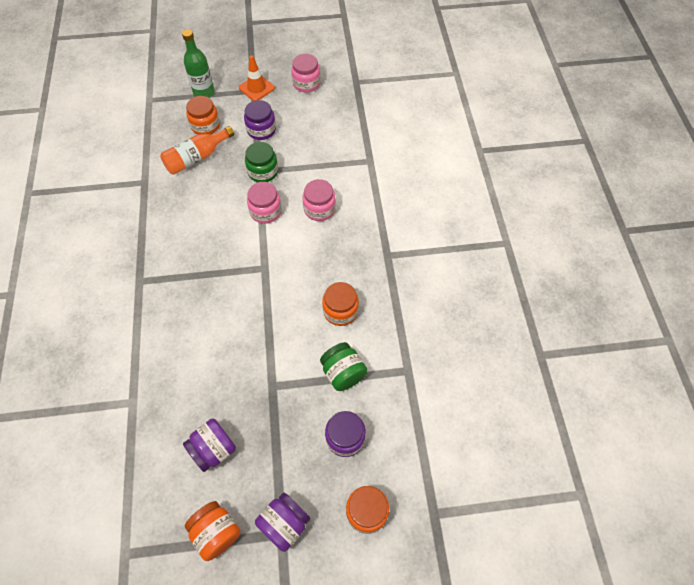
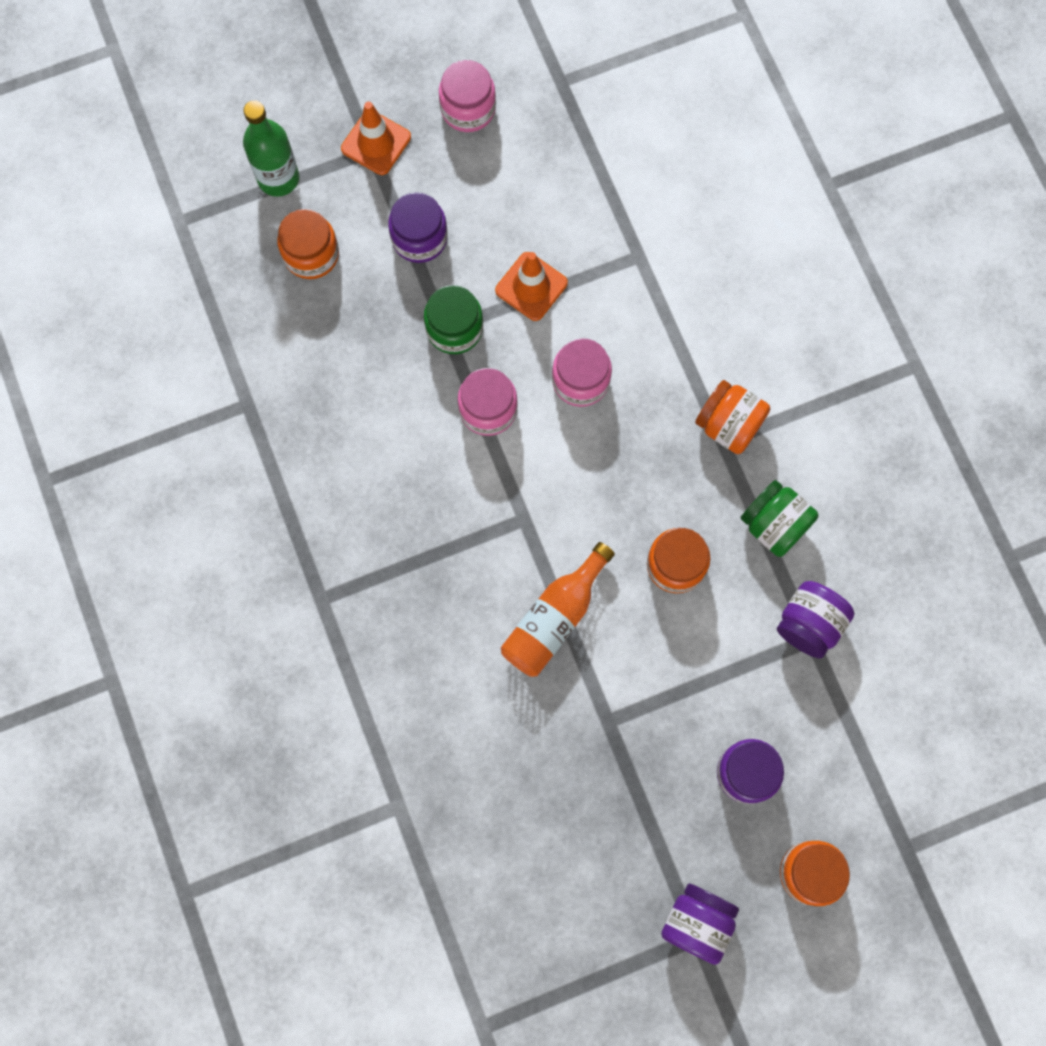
camera: 15 degrees left, 15 degrees up
orange bottle [160,126,234,175] -> orange bottle moved to [501,542,615,677]
purple jar [183,418,236,472] -> purple jar moved to [777,581,854,659]
orange jar [185,501,241,561] -> orange jar moved to [695,380,770,454]
green jar [320,342,367,391] -> green jar moved to [741,480,818,557]
none -> orange traffic cone [495,252,568,321]

